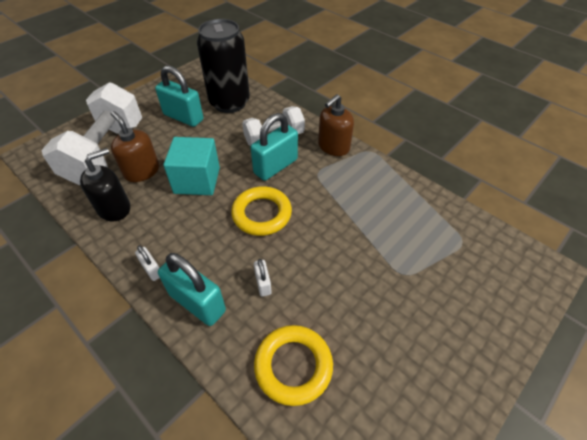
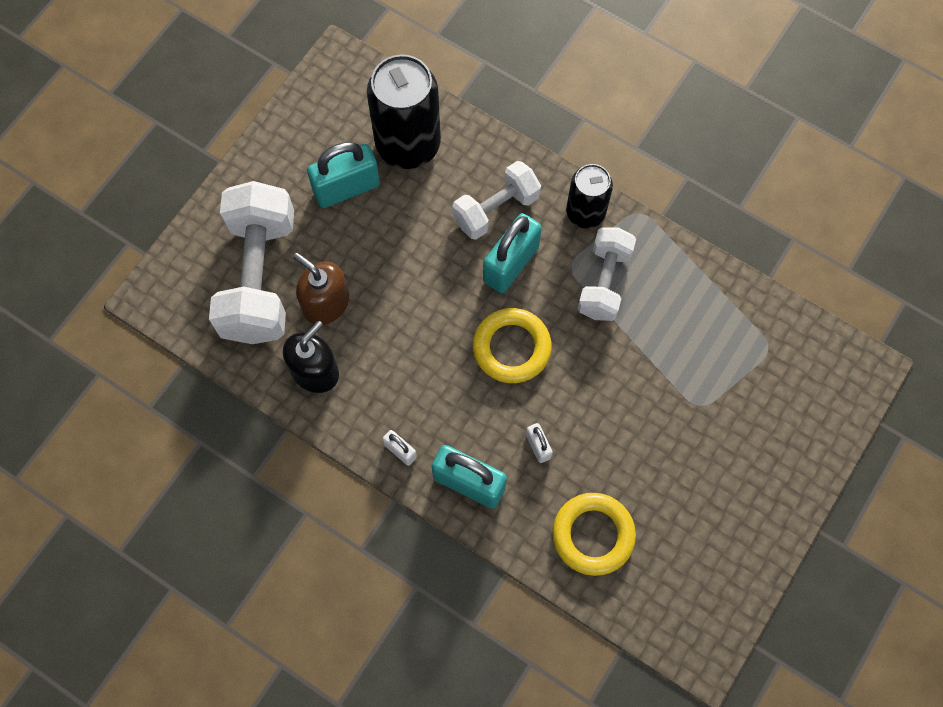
camera: 10 degrees left, 20 degrees up
turquoise padlock [155,65,203,127] -> turquoise padlock turned 45 degrees counterclockwise [307,142,380,208]
turquoise cube [163,137,220,195] -> none
brown soap dispenser [318,94,354,156] -> black can [566,164,613,229]
none -> white dumbbell [578,228,636,321]

